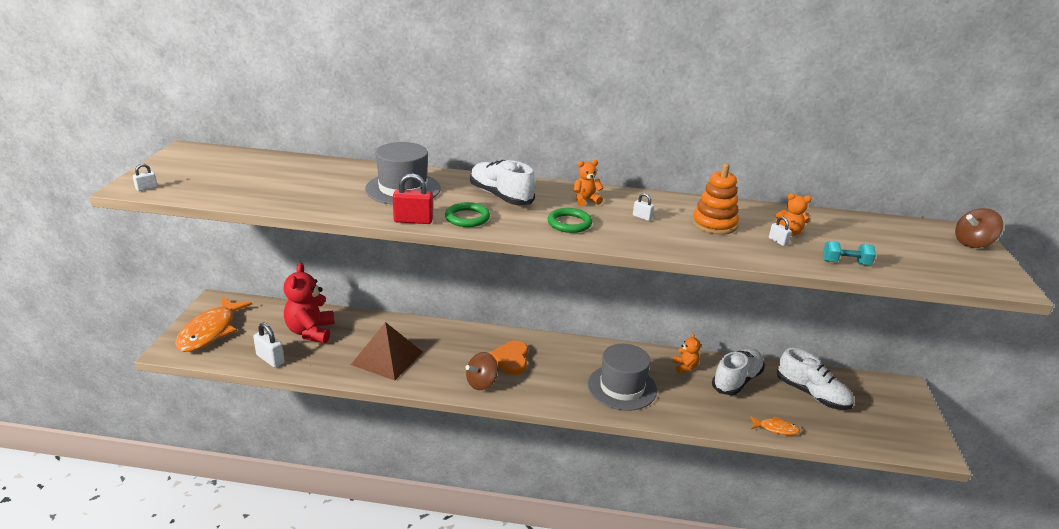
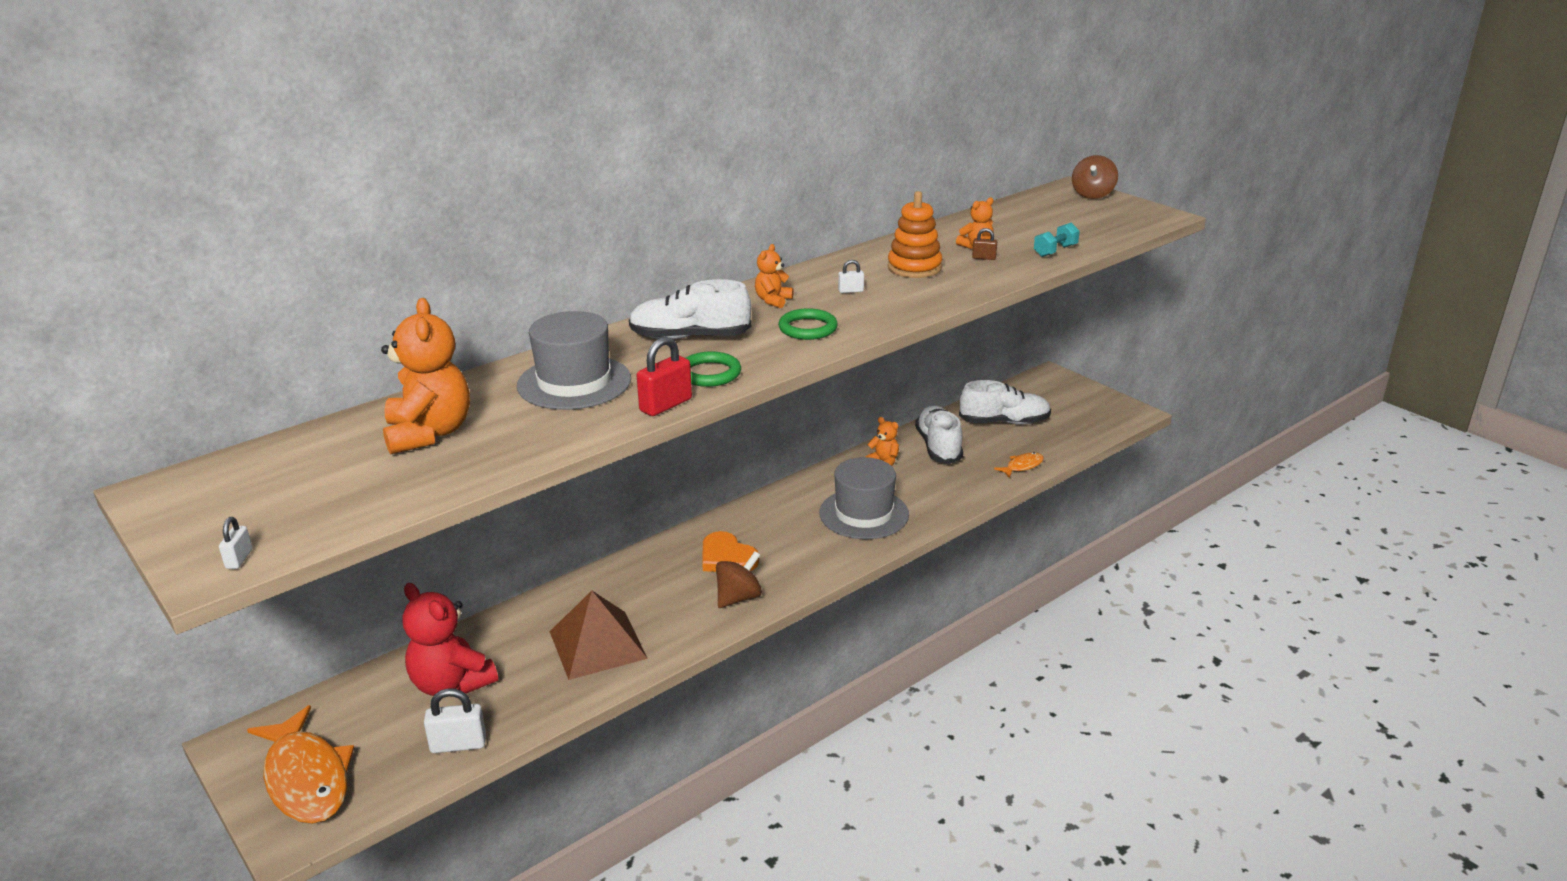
camera: 45 degrees left, 0 degrees up
brown spinning top [465,352,498,390] -> brown spinning top turned 135 degrees counterclockwise [716,551,762,608]
white padlock [769,216,792,246] -> brown padlock [972,228,997,260]
none -> orange teddy bear [381,298,470,455]

